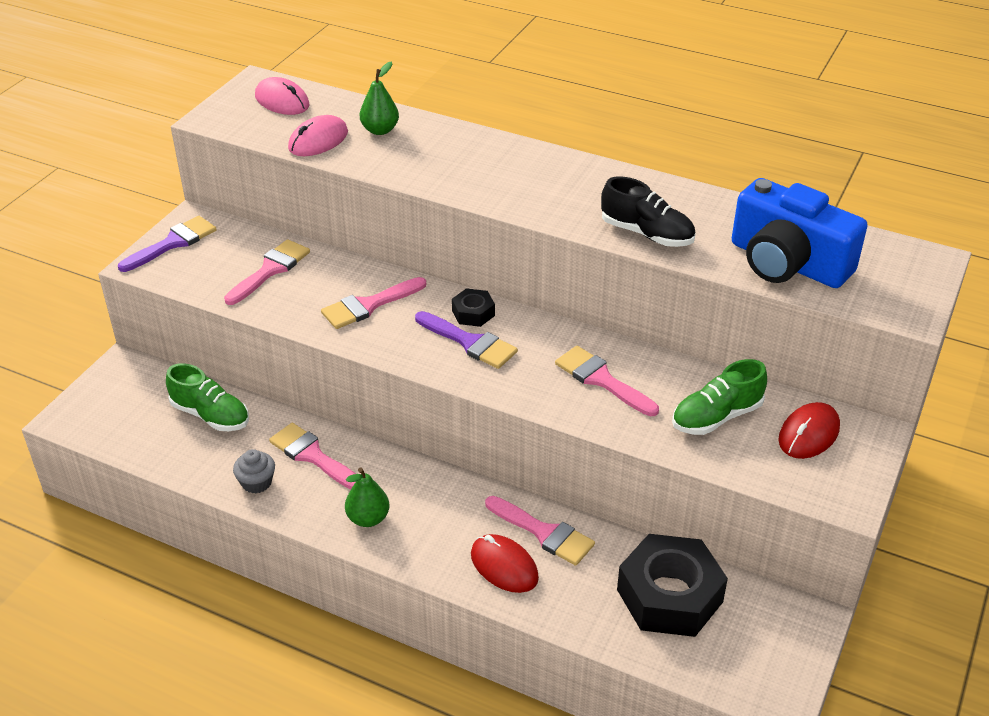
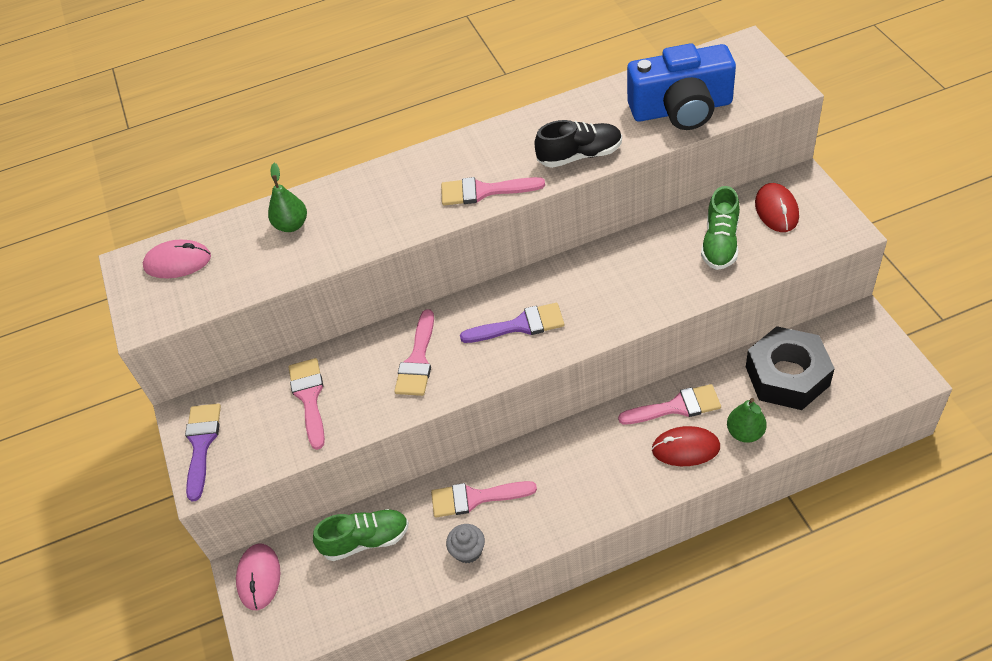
camera: 40 degrees left, 10 degrees up
pink mouse [288,115,348,156] -> pink mouse moved to [236,544,281,610]
green pear [345,468,390,527] -> green pear moved to [727,398,767,443]
black nut [452,288,495,327] -> none
pink brush [555,346,659,416] -> pink brush moved to [441,177,545,206]

